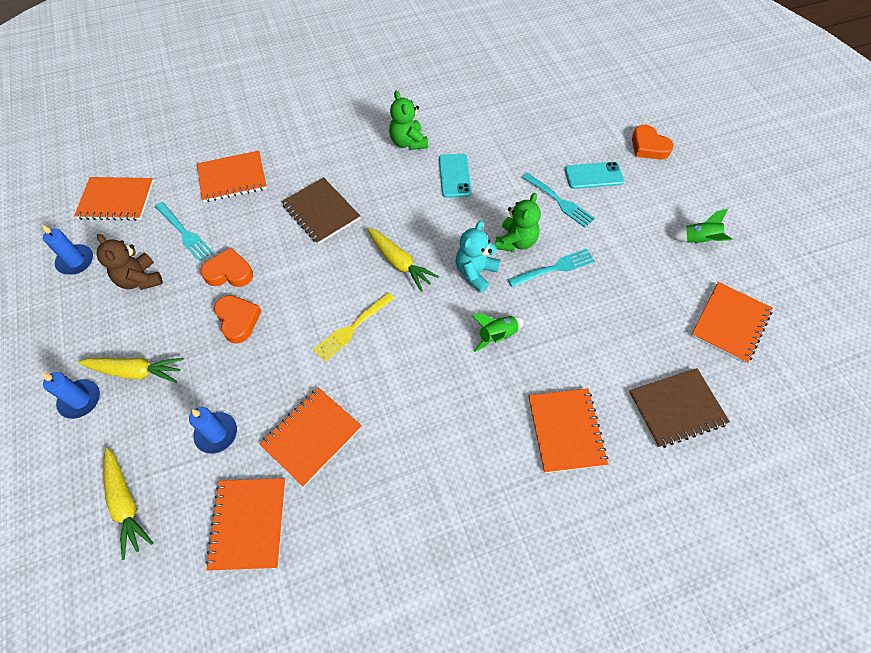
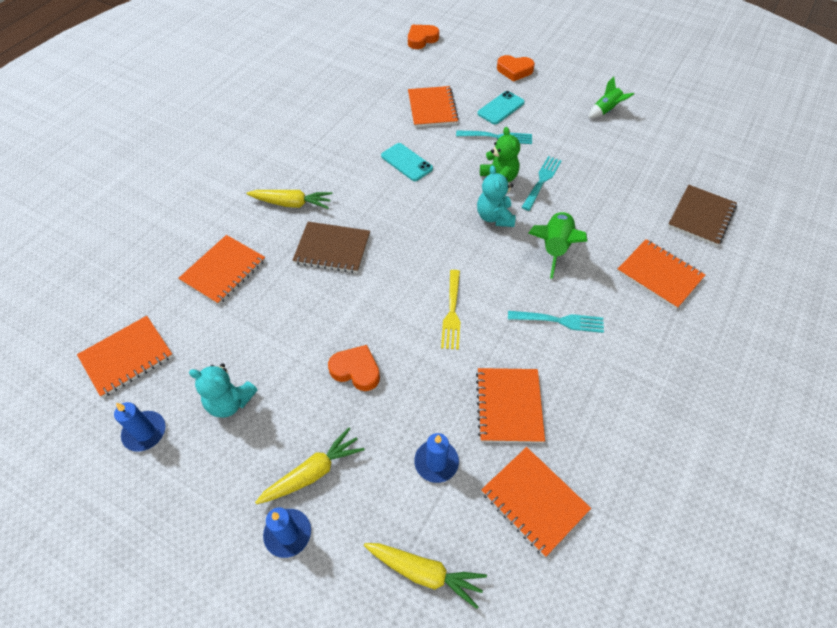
camera: 40 degrees left, 5 degrees down
brown teddy bear [97,234,163,290] -> turquoise teddy bear [189,363,258,418]
turquoise fork [155,202,213,261] -> turquoise fork moved to [508,311,604,333]
orange heart [201,248,253,287] -> orange heart moved to [408,25,439,49]
yellow carrot [367,227,439,292] -> yellow carrot moved to [246,190,332,209]
green teddy bear [389,91,428,150] -> none
green rocket [471,314,524,352] -> green rocket [529,211,587,279], size x1.55
orange notebook [691,282,773,364] -> orange notebook moved to [408,86,459,127]

